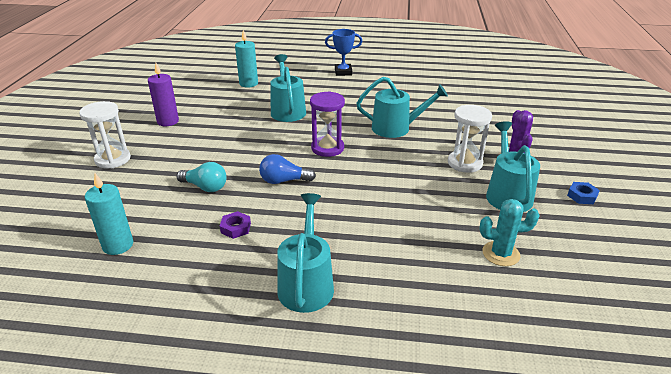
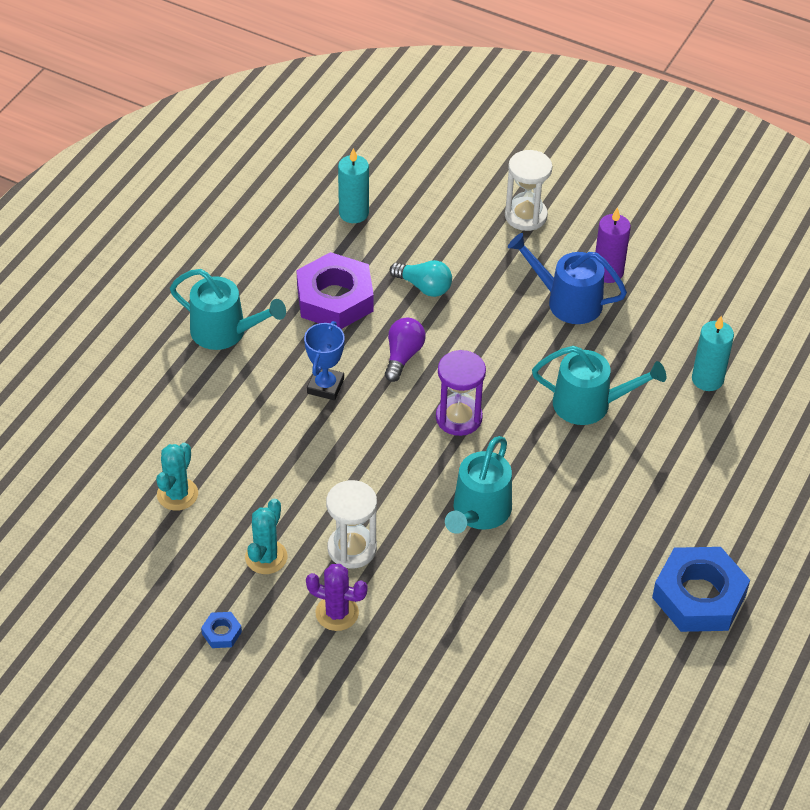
camera: 110 degrees right, 15 degrees up
turquoise light bulb [176,162,227,192] -> turquoise light bulb turned 105 degrees counterclockwise [390,260,452,297]
purple nut [220,211,251,239] -> purple nut [296,252,374,329], size x2.42
blue light bulb [259,154,316,184] -> purple light bulb [385,318,426,382]
blue trophy [325,29,362,76] -> blue trophy moved to [304,321,345,400]
turquoise watering can [486,121,540,212] -> turquoise cactus [245,498,288,574]
none -> blue watering can [508,233,627,324]
none -> blue nut [652,547,750,632]

